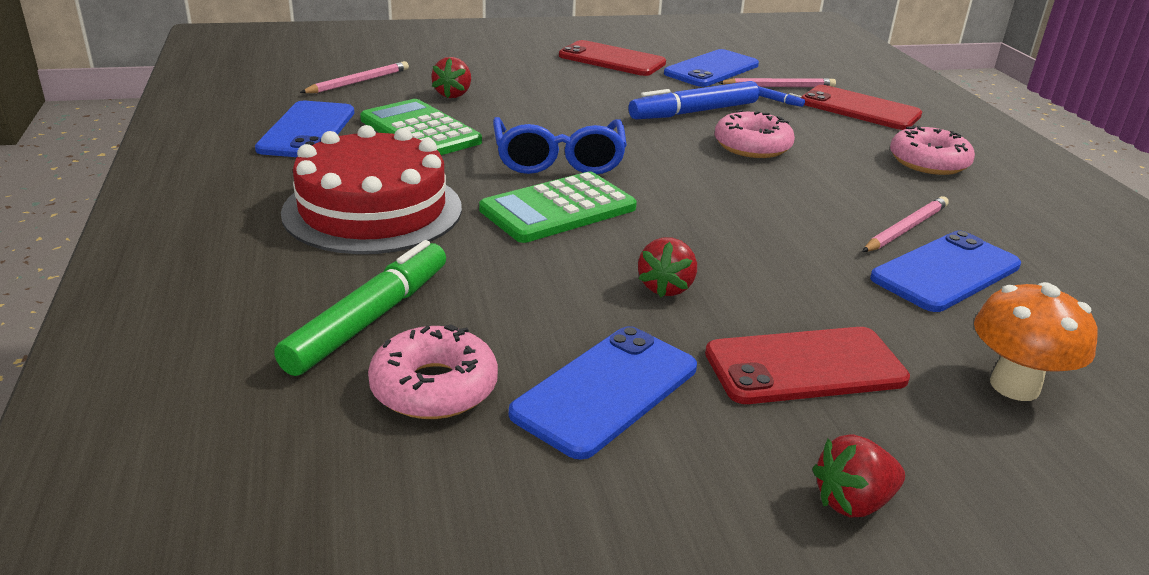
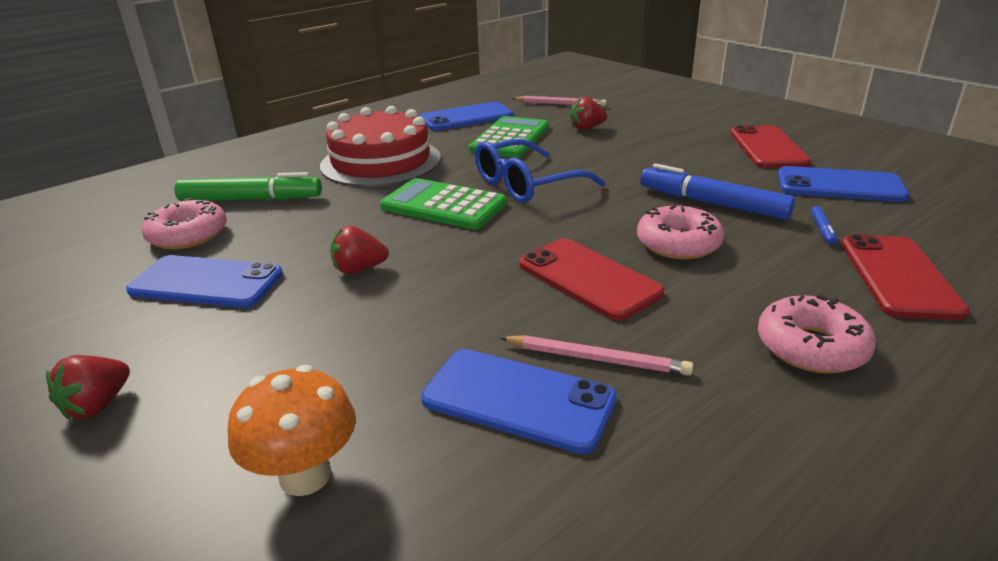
camera: 65 degrees right, 0 degrees up
red phone [705,327,910,404] -> red phone moved to [519,238,664,321]
pink pencil [718,78,836,87] -> none
red strawberry [812,435,905,518] -> red strawberry turned 105 degrees counterclockwise [46,355,130,420]

